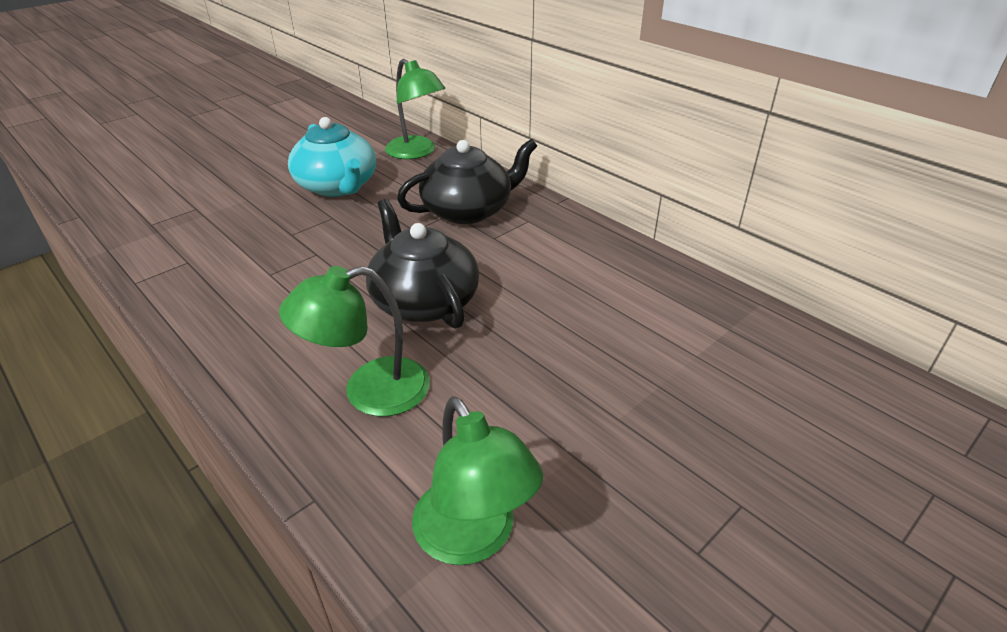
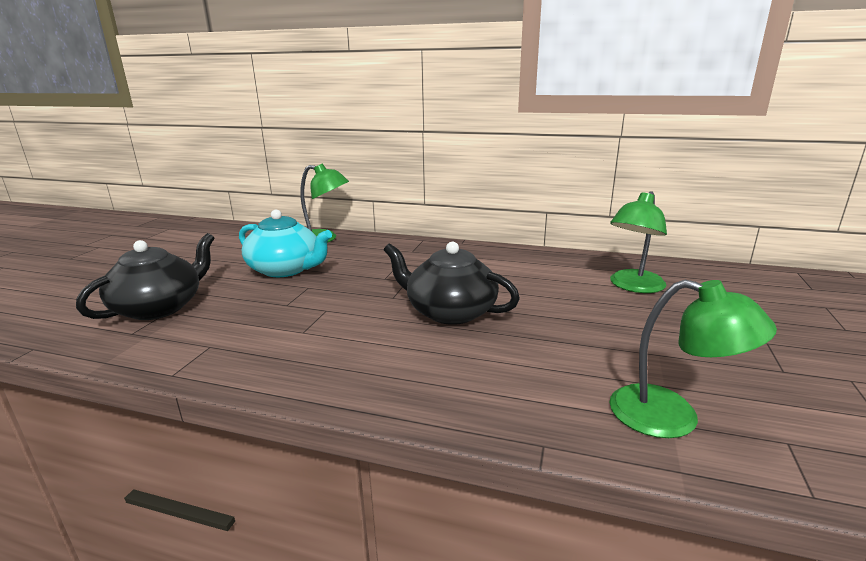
camera: 30 degrees left, 15 degrees down
green lamp [279,266,430,416] -> green lamp moved to [610,191,667,293]
black teapot [397,139,537,224] -> black teapot moved to [76,233,215,320]

